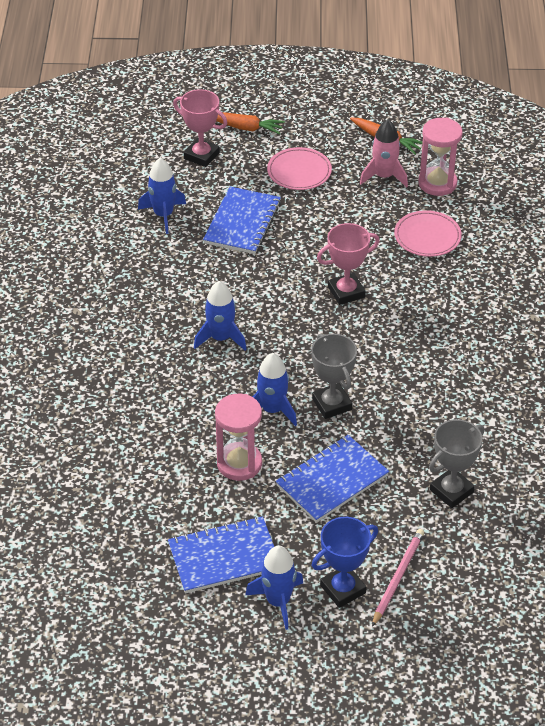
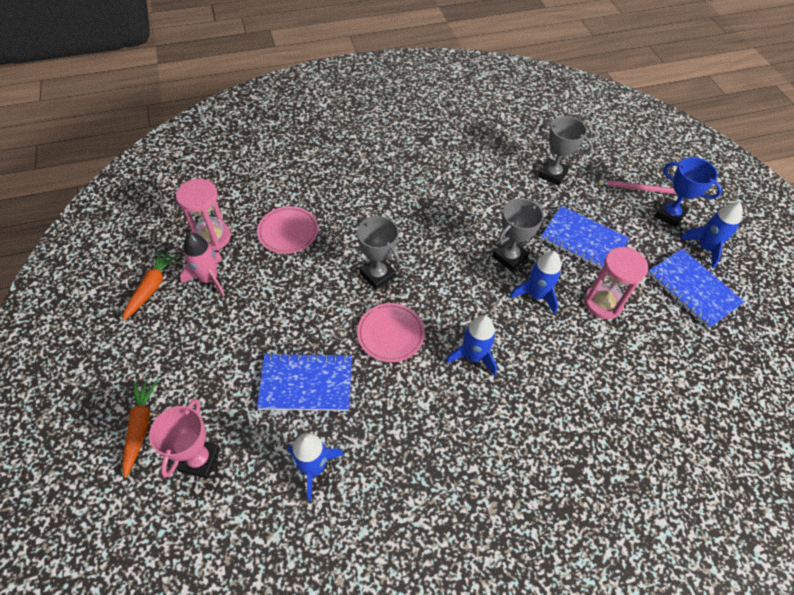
camera: 110 degrees left, 10 degrees up
pink plate [267,147,332,190] -> pink plate moved to [357,303,425,362]
pink trophy [317,223,380,305] -> grey trophy [357,216,400,290]

